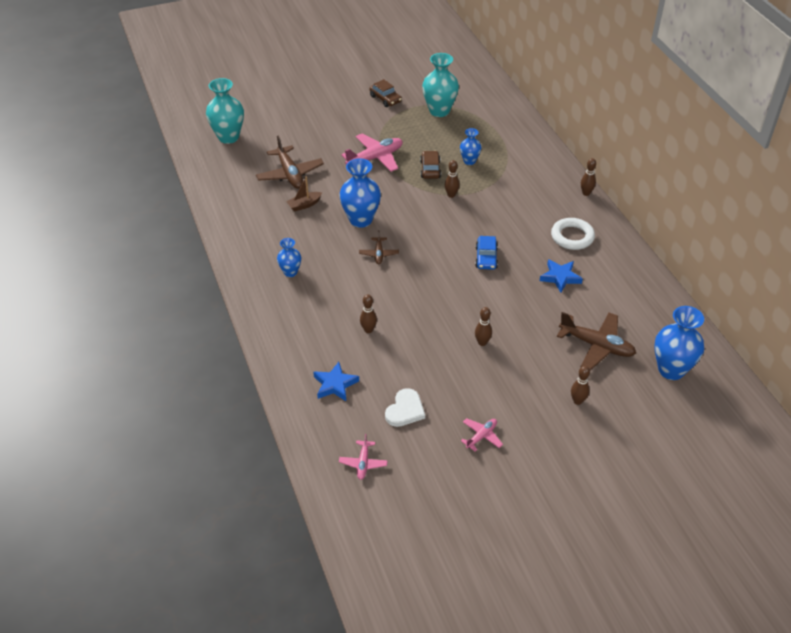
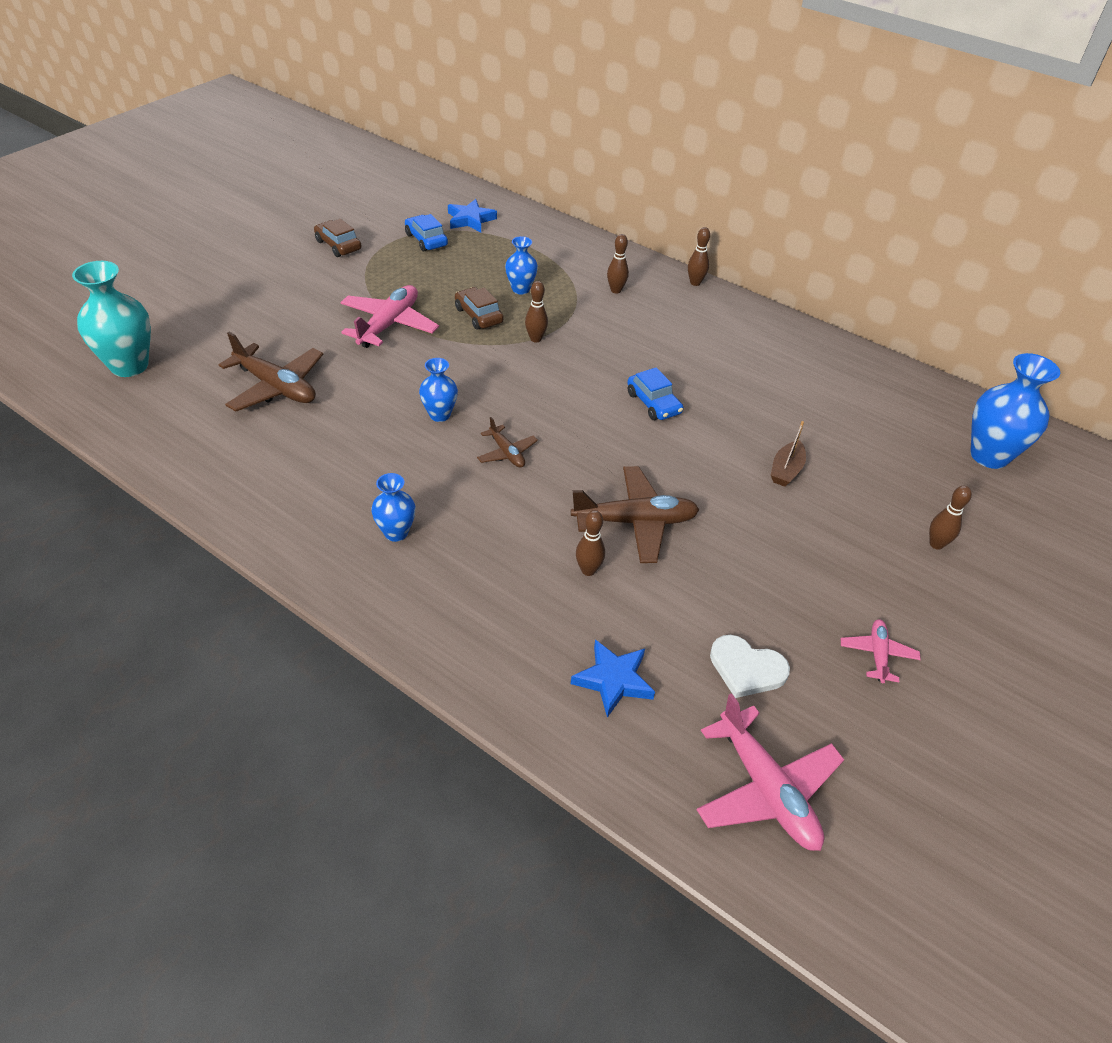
camera: 35 degrees left, 0 degrees up
brown boat [286,177,322,212] -> brown boat moved to [771,421,806,487]
blue vase [339,158,381,228] -> blue vase [419,358,458,422], size x0.56
pink plane [339,434,388,480] -> pink plane [697,693,844,851], size x1.87
brown car [370,79,402,107] -> brown car turned 150 degrees counterclockwise [314,219,361,257]
white heart [385,388,425,427] -> white heart turned 120 degrees clockwise [710,635,790,698]
turquoise vase [422,53,459,117] -> blue car [405,214,448,252]
brown bowling pin [475,307,492,346] -> brown bowling pin moved to [607,234,629,293]
blue star [540,259,583,293] -> blue star moved to [448,199,497,232]
white ring [551,218,595,250] -> none
brown plane [557,312,636,370] -> brown plane moved to [571,466,700,563]

